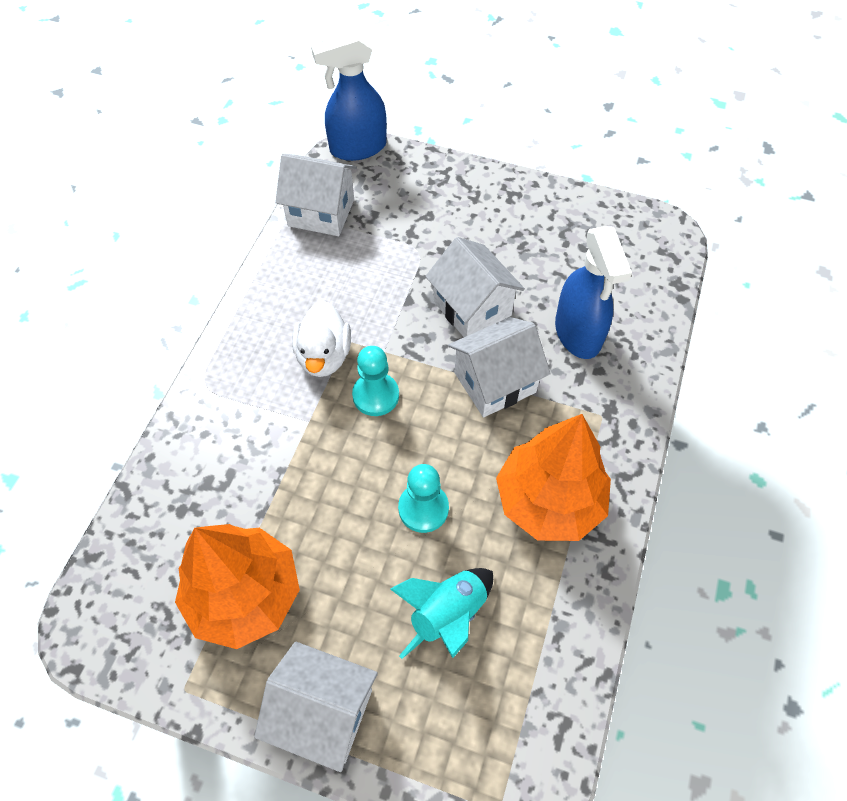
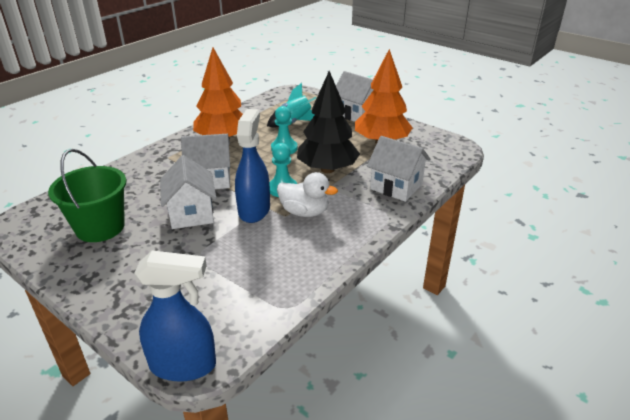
camera: 160 degrees left, 25 degrees down
white house [275,153,357,236] -> white house moved to [367,136,430,202]
white duck [292,301,351,377] -> white duck turned 90 degrees clockwise [277,172,338,217]
blue spray bottle [555,226,632,359] -> blue spray bottle moved to [235,109,270,223]
none -> green bucket [48,149,126,242]
none -> black tree [297,71,360,173]

